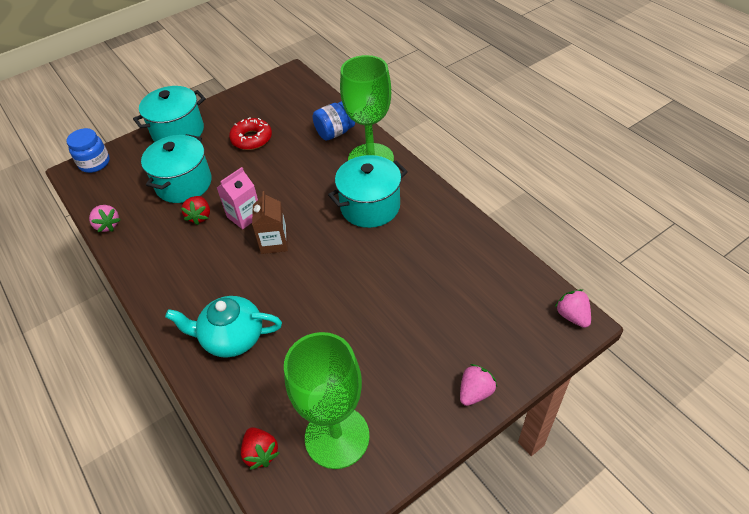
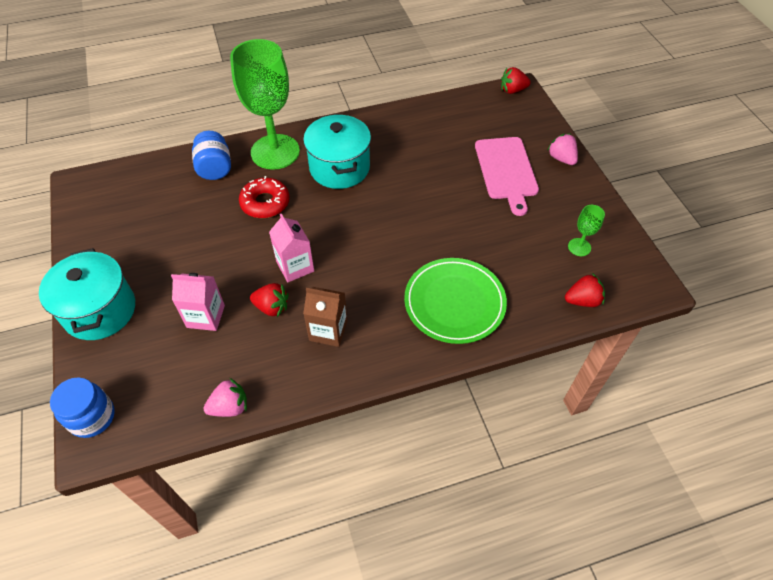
camera: 75 degrees left, 5 degrees up
turquoise pot [141,134,212,203] -> pink carton [171,273,225,331]
turquoise teapot [165,296,282,358] -> green plate [404,258,507,344]
red donut [229,117,272,150] -> red donut moved to [239,176,290,218]
brown carton [252,191,288,254] -> brown carton moved to [303,287,347,347]
green goblet [284,332,370,469] -> green goblet [568,205,605,256], size x0.41
pink strawberry [555,289,591,328] -> red strawberry [501,67,531,94]
none -> pink cutting board [475,137,539,216]

